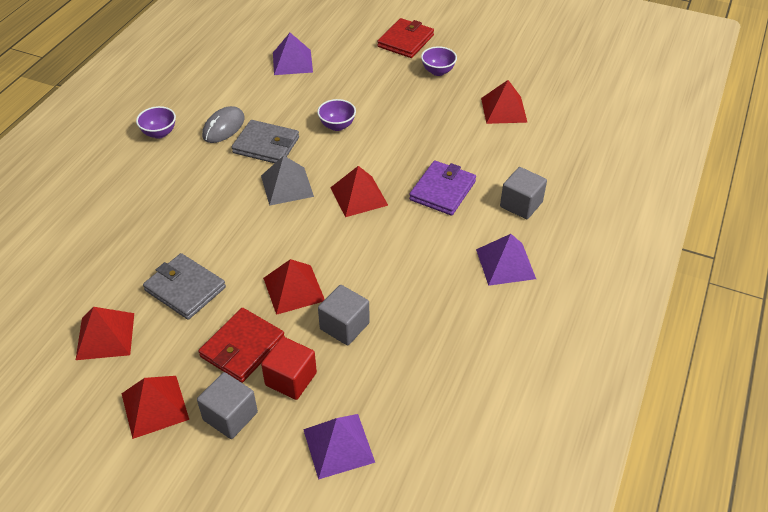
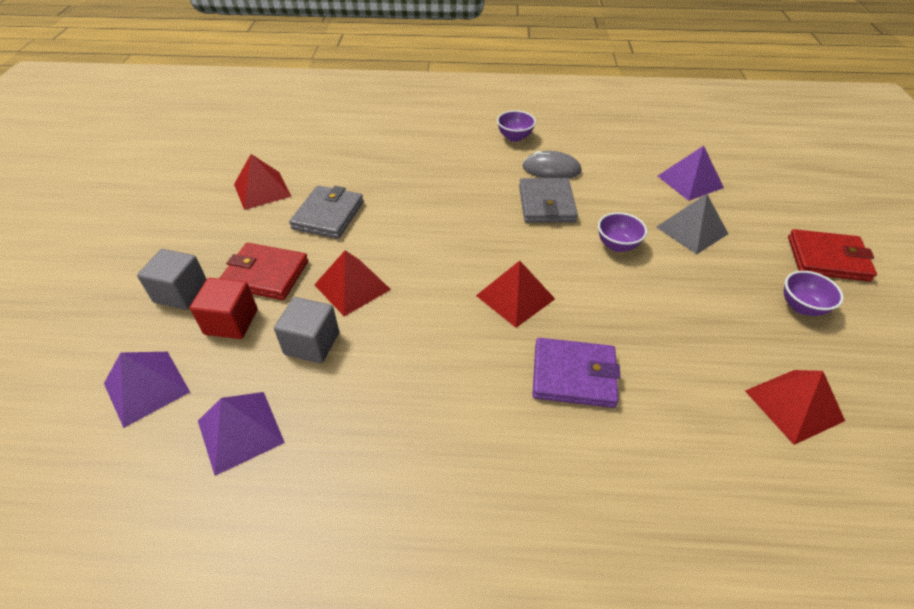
camera: 70 degrees right, 0 degrees up
red pyramid [121,376,189,439] -> none
grey pyramid [261,156,314,206] -> grey pyramid moved to [656,194,728,254]
purple pyramid [476,234,536,286] -> purple pyramid moved to [198,392,285,476]
grey cube [500,167,547,219] -> none

